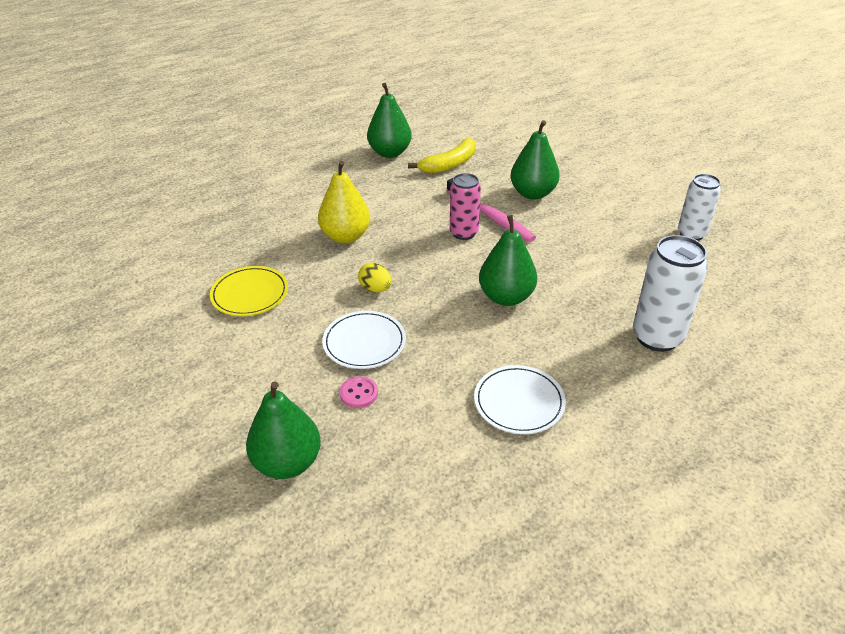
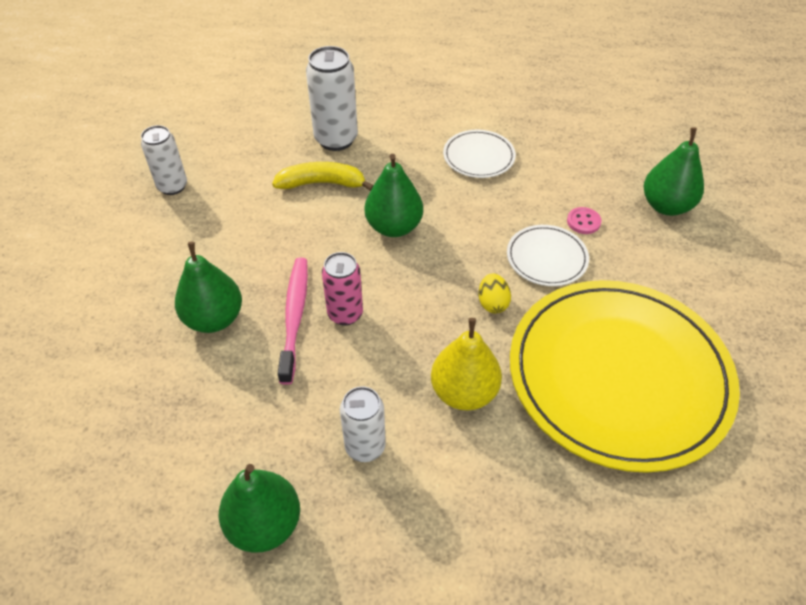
camera: 140 degrees left, 10 degrees up
yellow plate [210,266,288,316] -> yellow plate [510,280,740,473], size x2.40
yellow banana [408,138,476,174] -> yellow banana moved to [272,162,374,191]
none -> white can [340,386,386,462]

